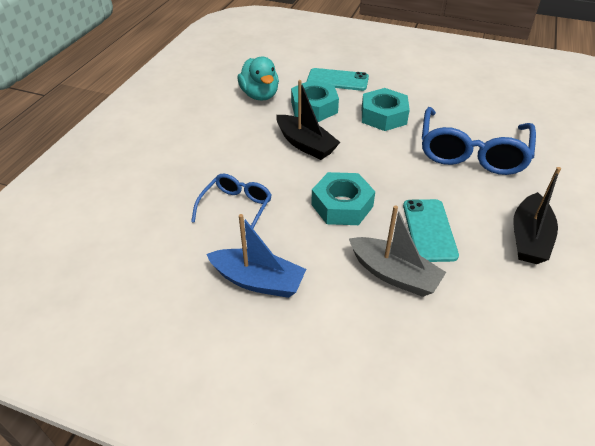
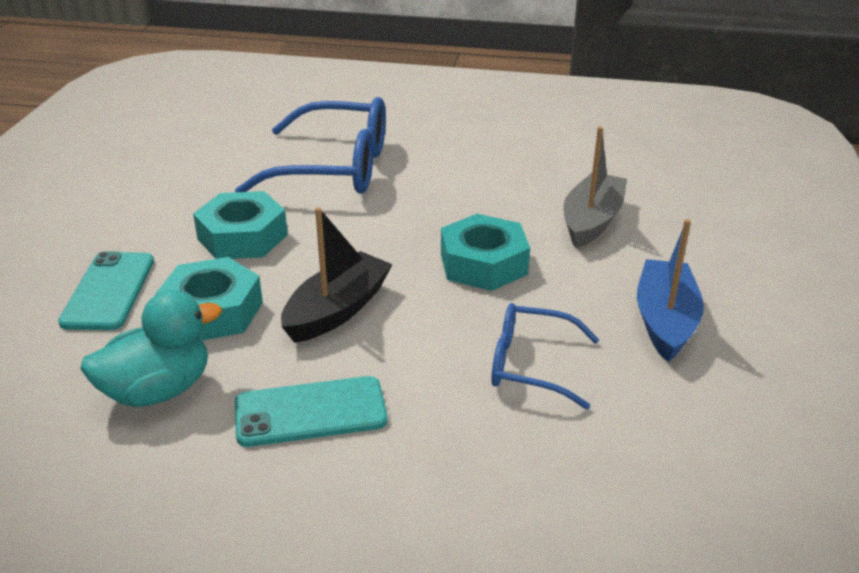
camera: 100 degrees left, 10 degrees down
turquoise phone [403,199,459,262] -> turquoise phone moved to [235,376,387,447]
black boat [513,167,561,264] -> none

